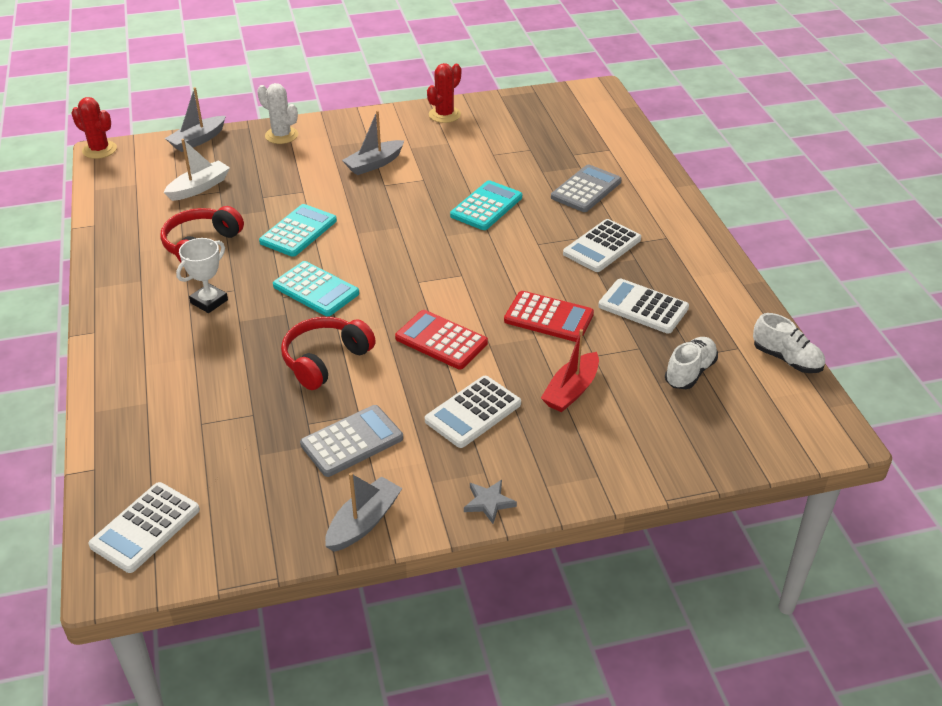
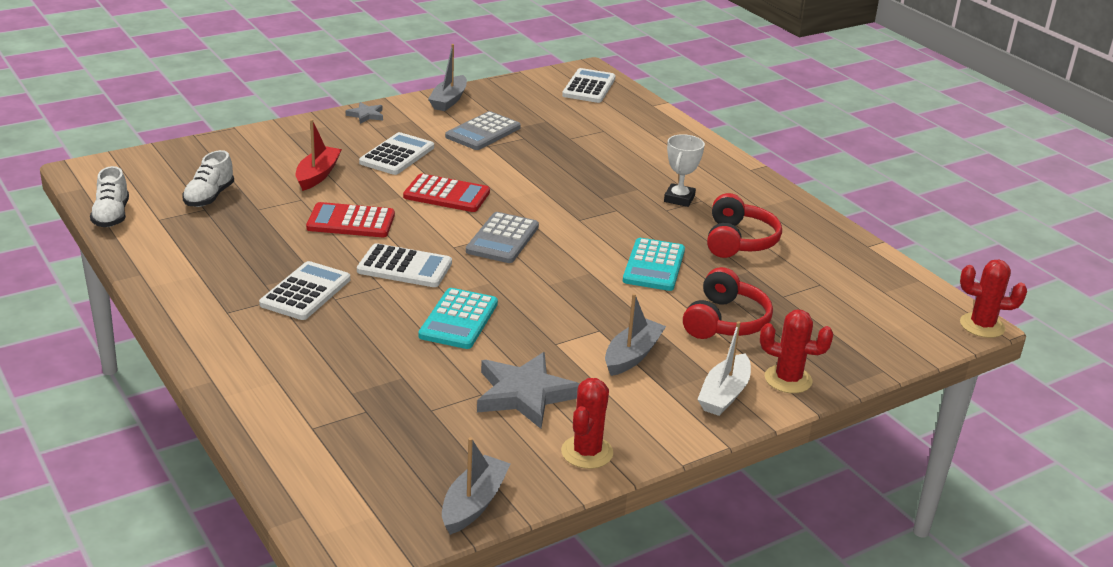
camera: 160 degrees right, 10 degrees down
white boat [163,139,230,201] -> white boat moved to [697,321,751,416]
grey boat [165,87,226,152] -> grey boat moved to [442,437,510,535]
white cactus [257,83,298,144] -> red cactus [760,310,833,393]
turquoise calculator [273,261,359,316] -> none
red headphones [281,317,376,390] -> red headphones moved to [683,267,773,339]
grey calculator [551,164,622,212] -> grey calculator moved to [466,212,539,263]
white calculator [598,279,689,334] -> white calculator moved to [357,243,452,287]
white shoe [753,313,825,373] -> white shoe turned 120 degrees counterclockwise [90,166,129,227]
none -> grey star [477,352,579,429]

